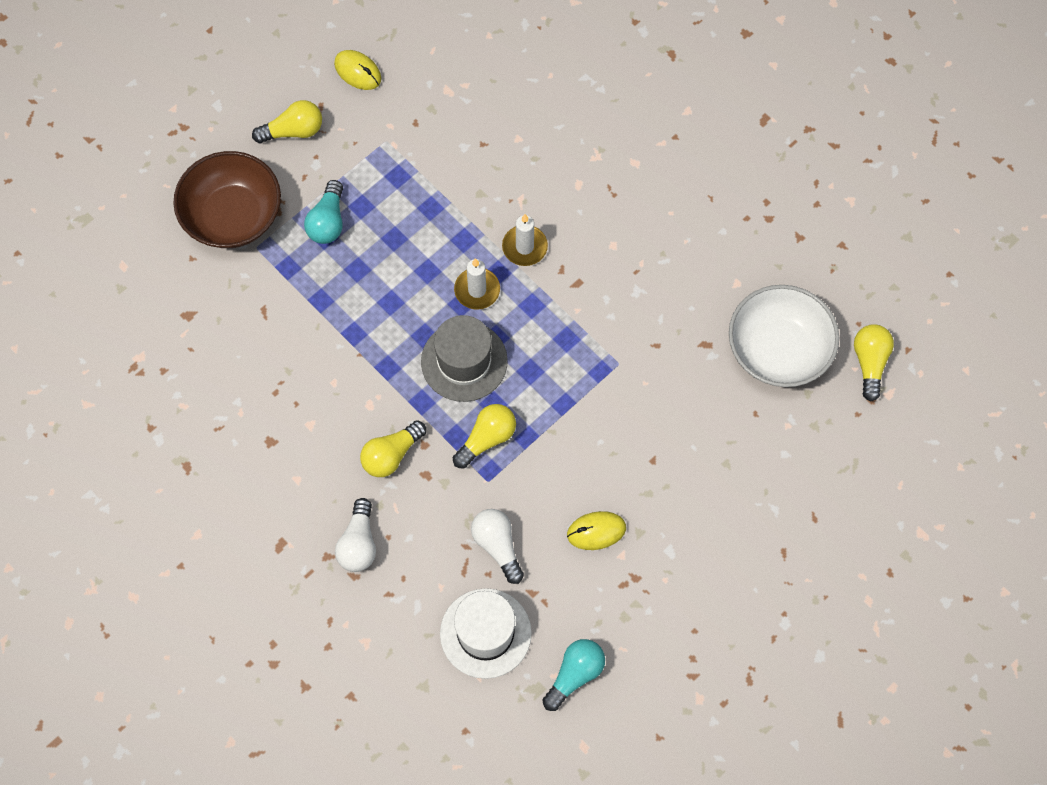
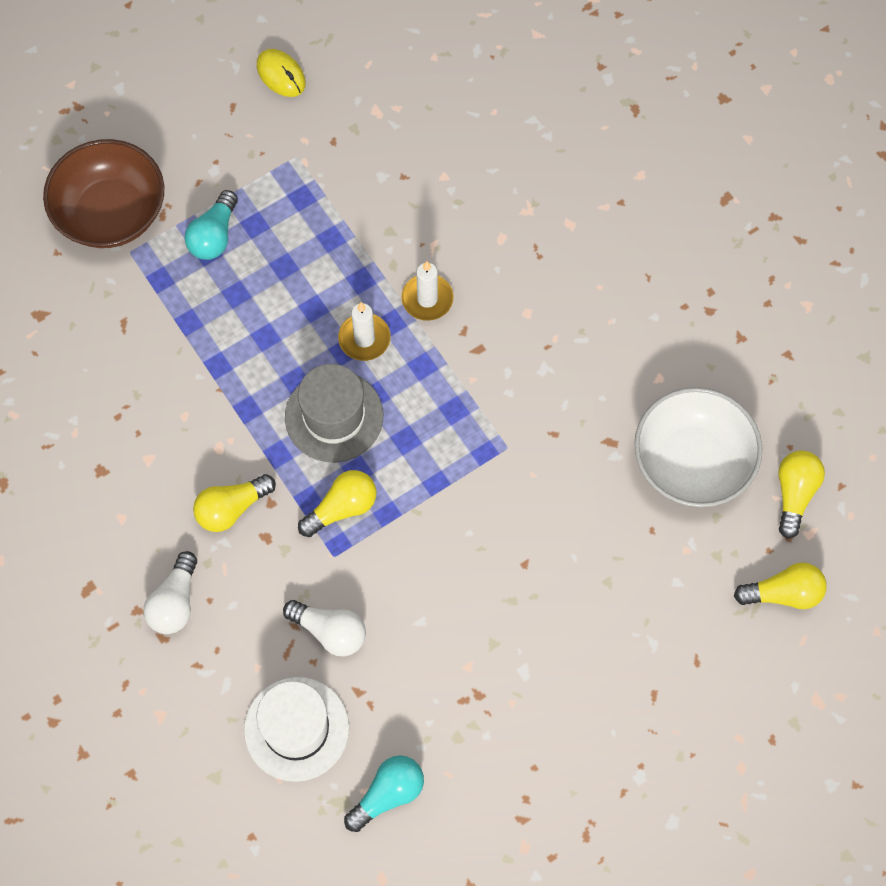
camera: 10 degrees right, 0 degrees up
yellow light bulb [252,100,322,143] -> yellow light bulb moved to [734,562,827,609]
white light bulb [471,509,524,584] -> white light bulb turned 135 degrees clockwise [283,600,366,656]
yellow mouse [567,511,626,550] -> none

